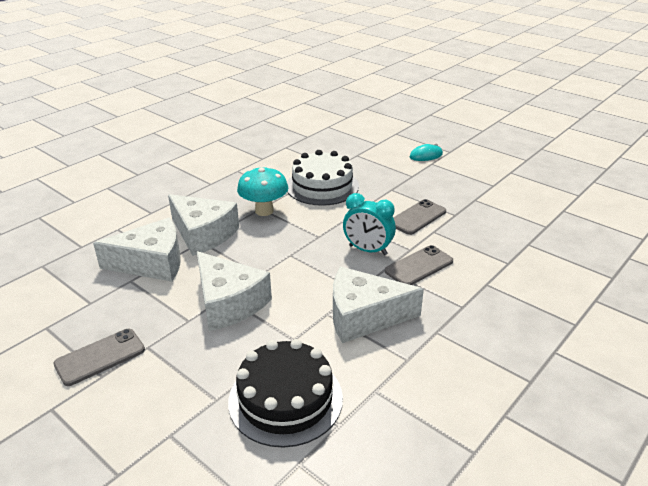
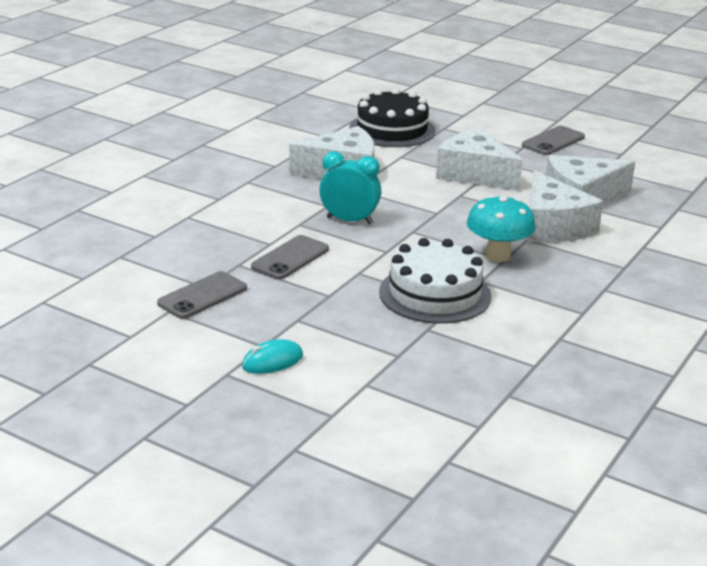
camera: 170 degrees right, 5 degrees down
white cheese [168,194,239,256] -> white cheese turned 135 degrees counterclockwise [526,170,603,243]
grey phone [385,245,453,285] -> grey phone moved to [157,271,247,319]

